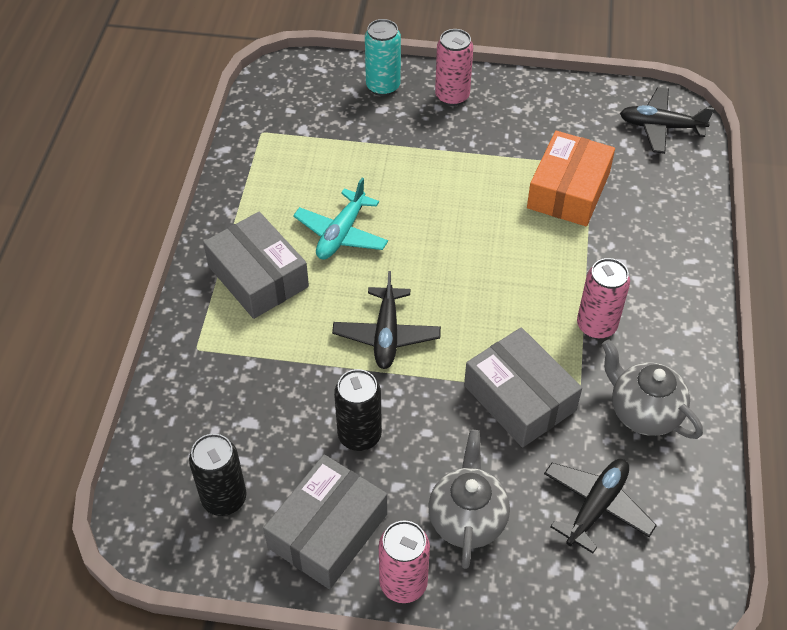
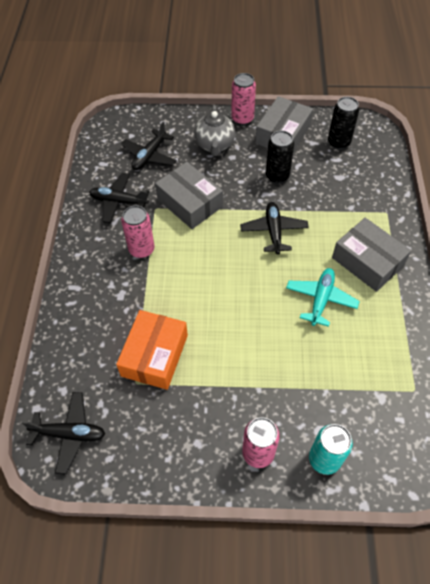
camera: 175 degrees right, 5 degrees up
grey teapot [602,340,703,439] -> black plane [89,173,149,223]

